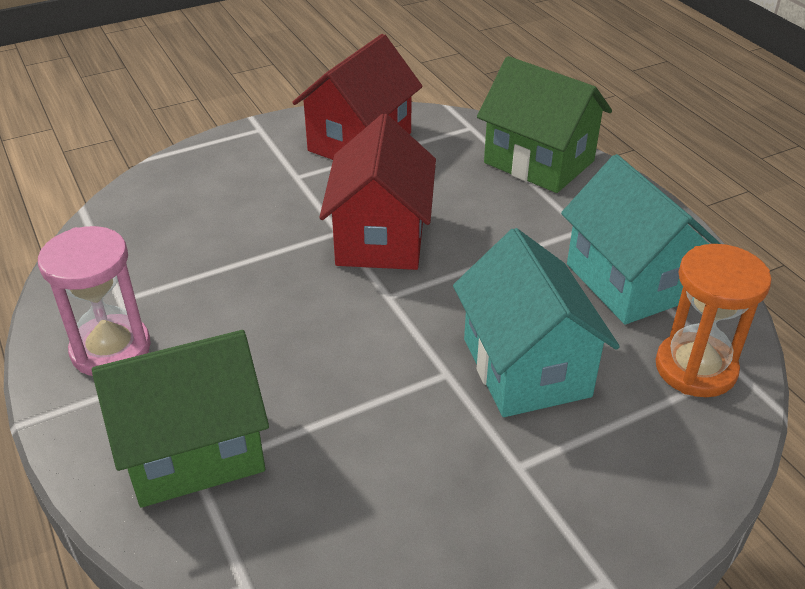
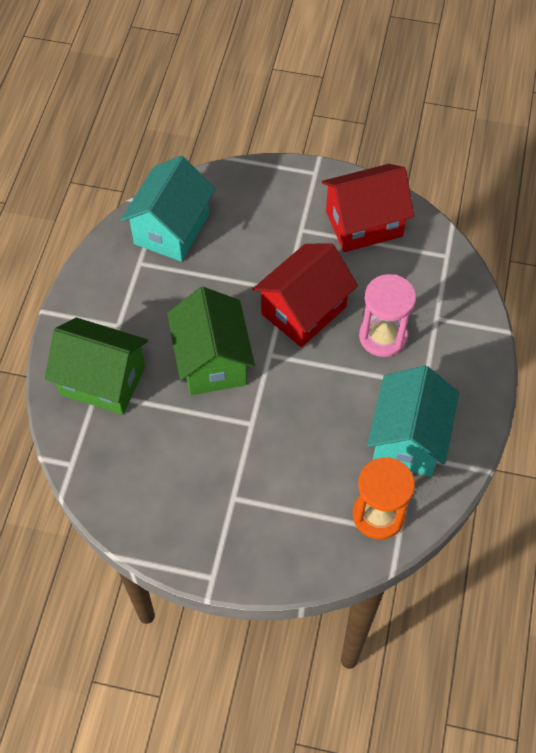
camera: 40 degrees right, 20 degrees up
pink hourglass [38,226,151,376] -> pink hourglass moved to [359,274,416,357]
turquoise house [453,228,620,417] -> turquoise house moved to [121,156,215,262]
green house [477,56,612,193] -> green house moved to [167,287,255,395]

